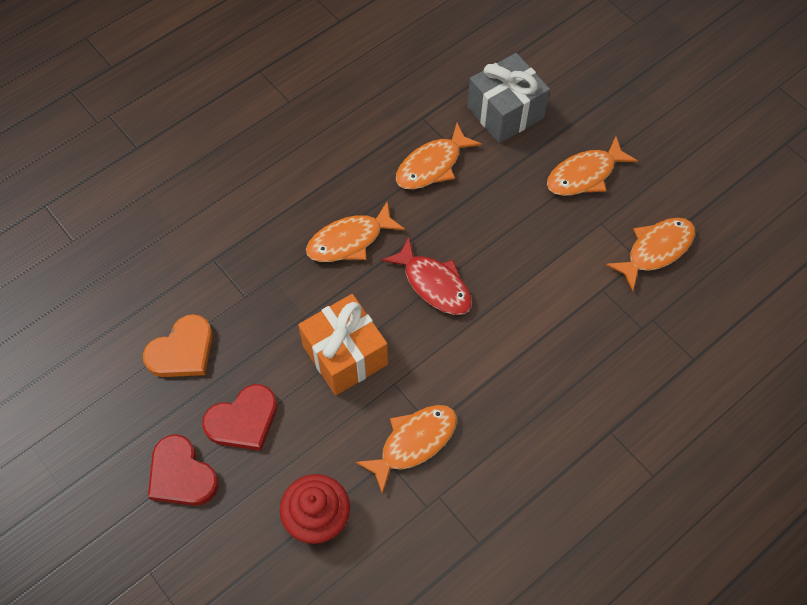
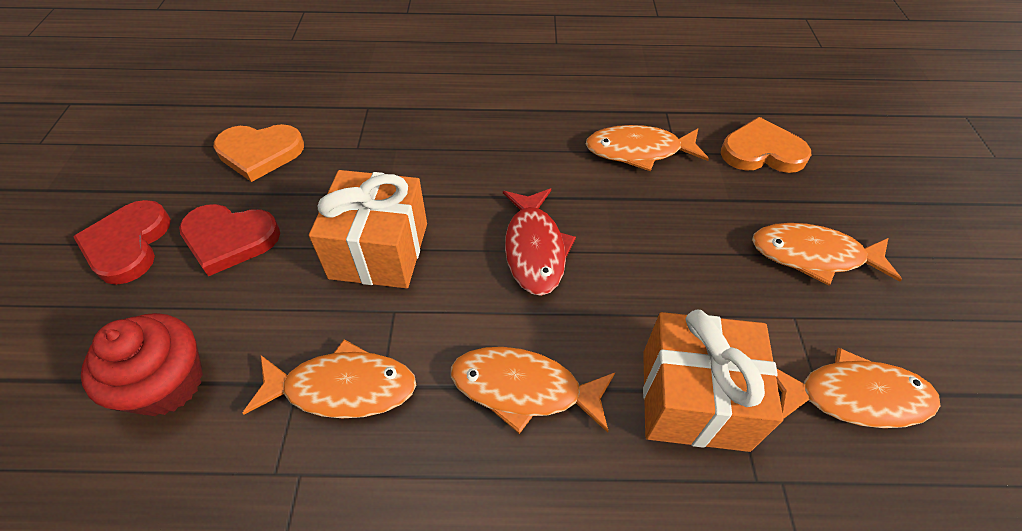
camera: 40 degrees right, 10 degrees down
orange fish [306,201,405,262] -> orange fish moved to [451,347,615,434]
grey gift [467,53,550,143] -> orange heart [721,117,811,173]
none -> orange gift [643,310,783,452]

